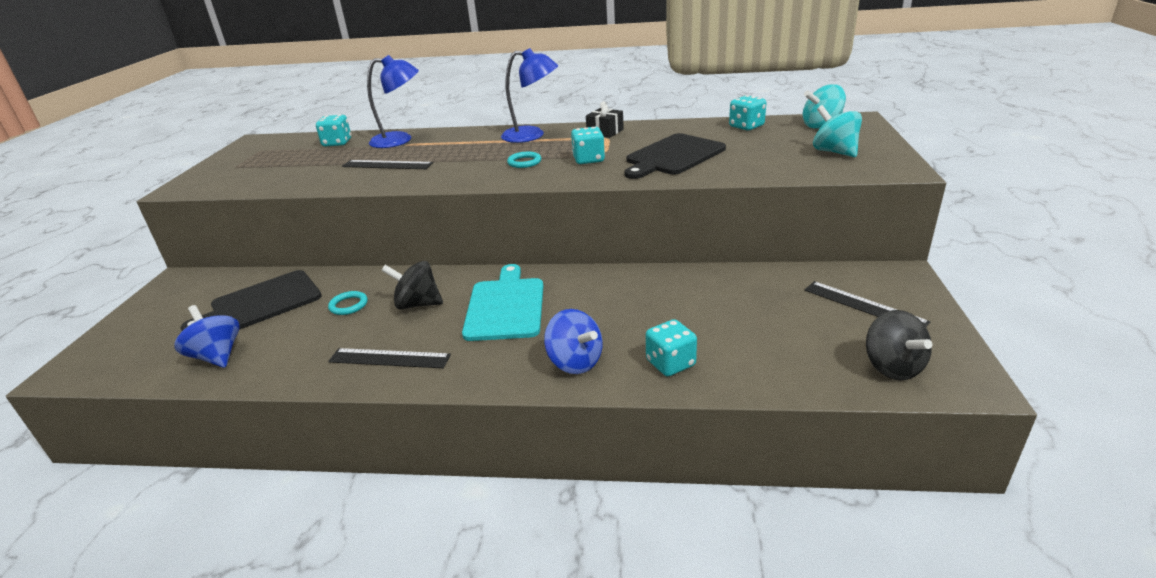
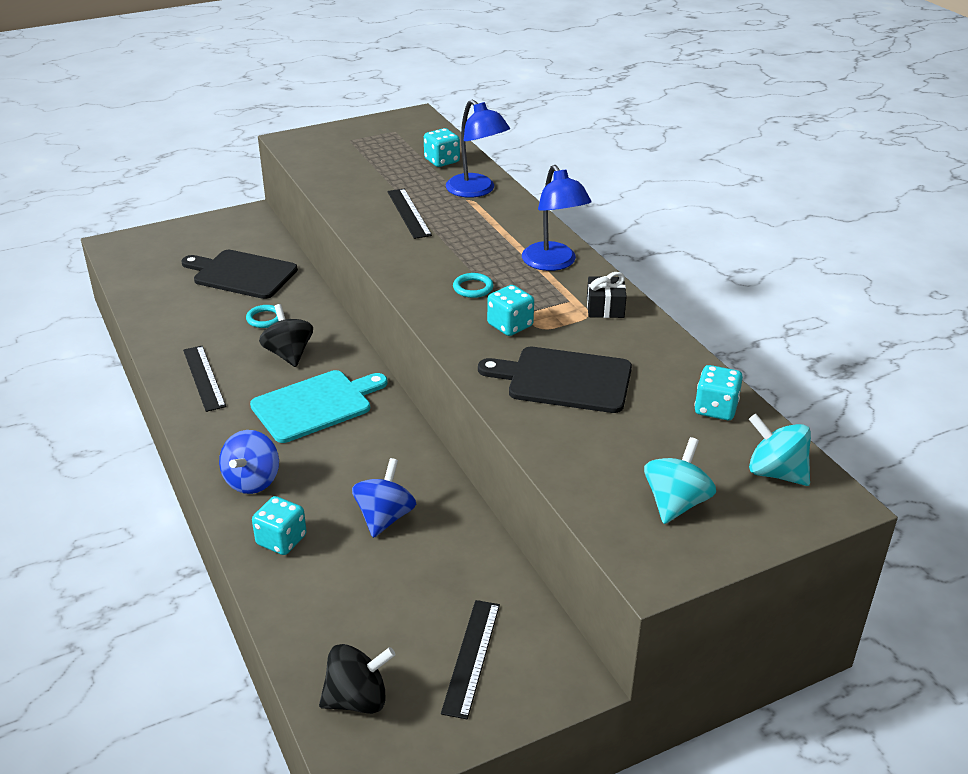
camera: 55 degrees right, 5 degrees up
blue spinning top [174,305,239,368] -> blue spinning top moved to [352,458,416,538]
black spinning top [866,310,932,380] -> black spinning top turned 150 degrees counterclockwise [319,644,396,714]

